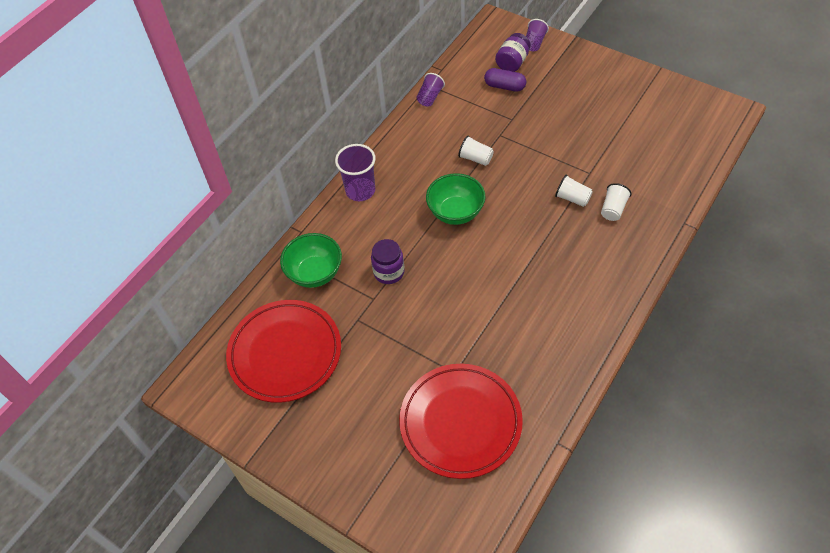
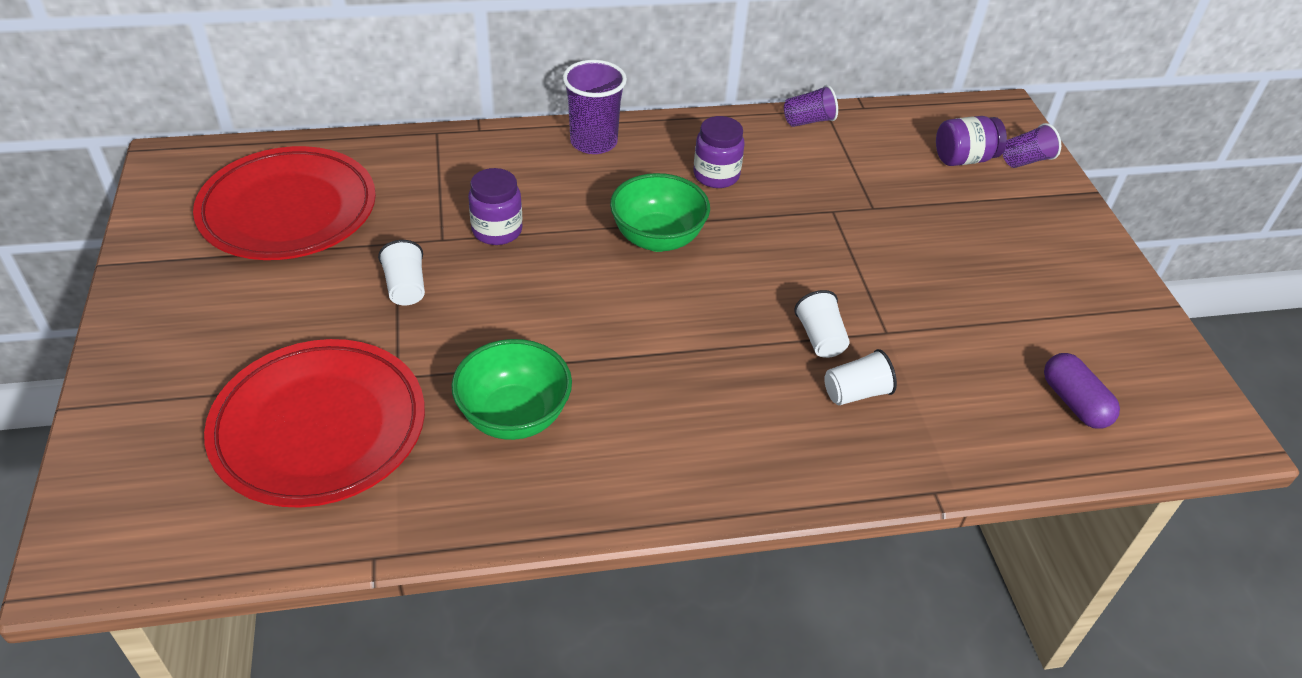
camera: 40 degrees right, 10 degrees down
green bowl [280,233,342,288] -> green bowl moved to [451,339,572,440]
white cup [458,136,494,166] -> white cup moved to [378,240,425,305]
purple capsule [484,68,526,92] -> purple capsule moved to [1044,353,1120,429]
none -> purple jar [693,116,744,188]

